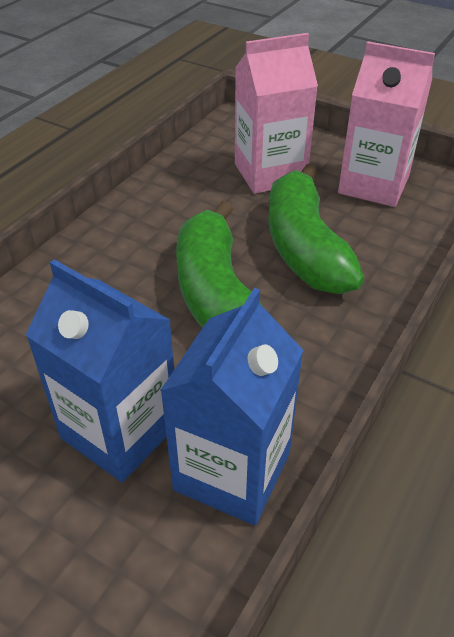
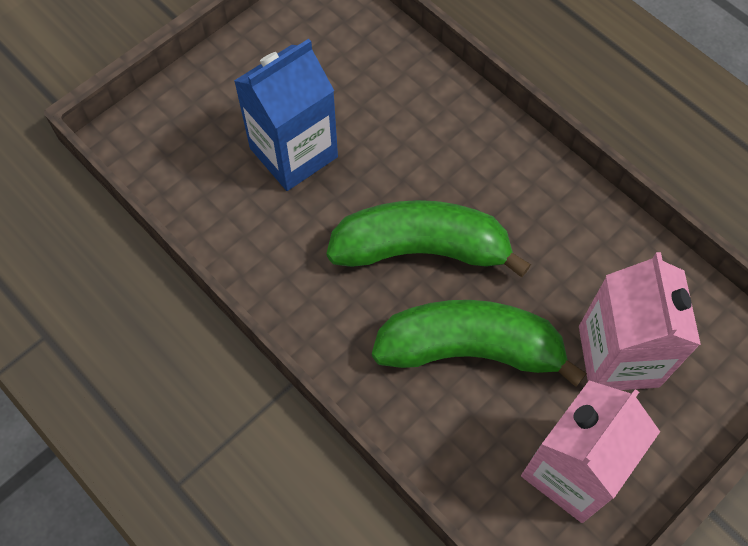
camera: 105 degrees right, 20 degrees up
blue carton [160,288,304,525] -> none

